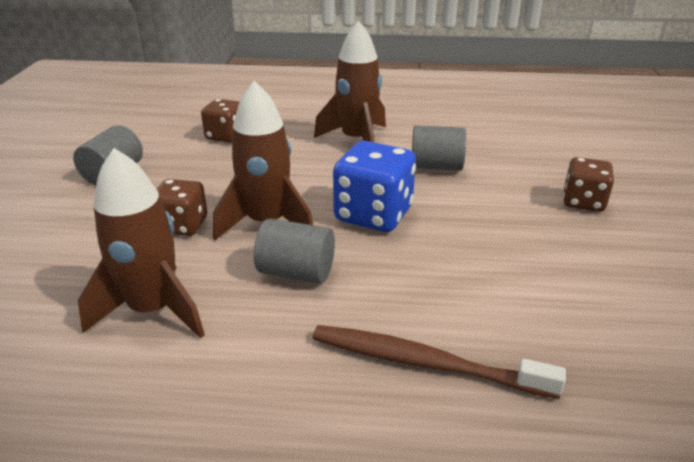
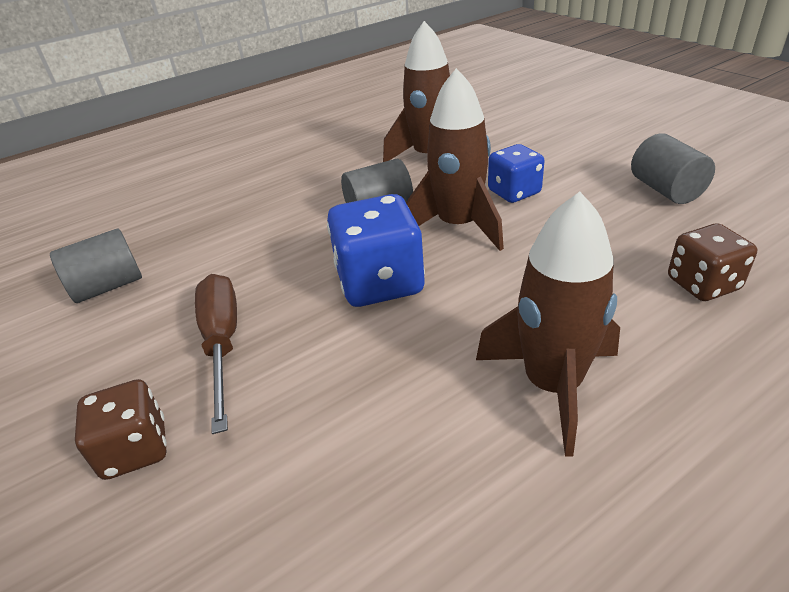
camera: 145 degrees right, 5 degrees up
brown dice [156,179,207,236] -> blue dice [488,144,545,203]
brown toothbrush [313,325,566,399] -> none
grey cylinder [412,125,466,170] -> grey cylinder moved to [50,229,142,303]
none -> brown screwdriver [195,274,237,434]

